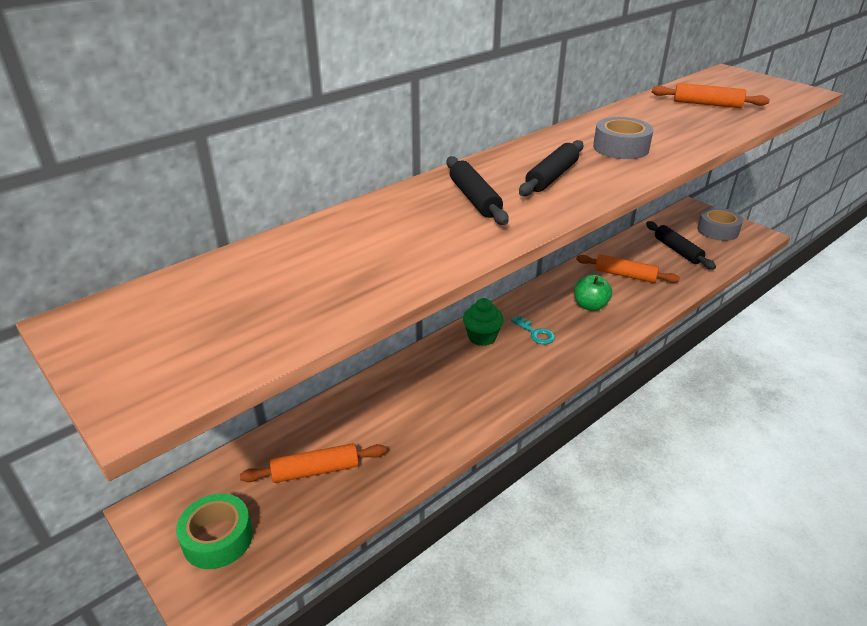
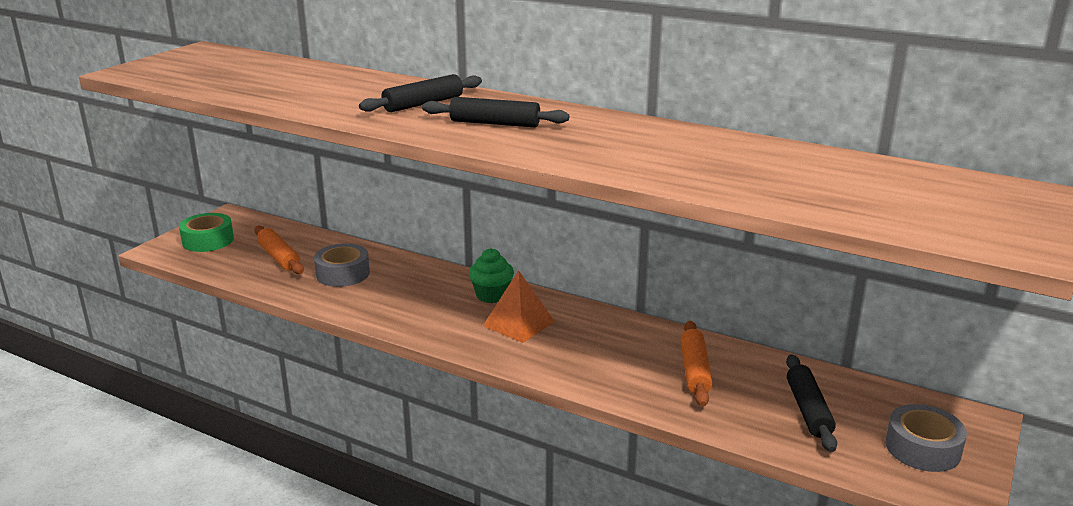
camera: 70 degrees right, 10 degrees down
turquoise key [511,316,555,344] -> orange pyramid [483,270,555,343]
green apple [574,275,612,311] -> none
grey tape [593,117,654,159] -> grey tape moved to [314,244,370,287]
black rolling pin [646,221,716,270] -> black rolling pin turned 45 degrees counterclockwise [786,354,837,452]
orange rolling pin [652,83,770,108] -> none

